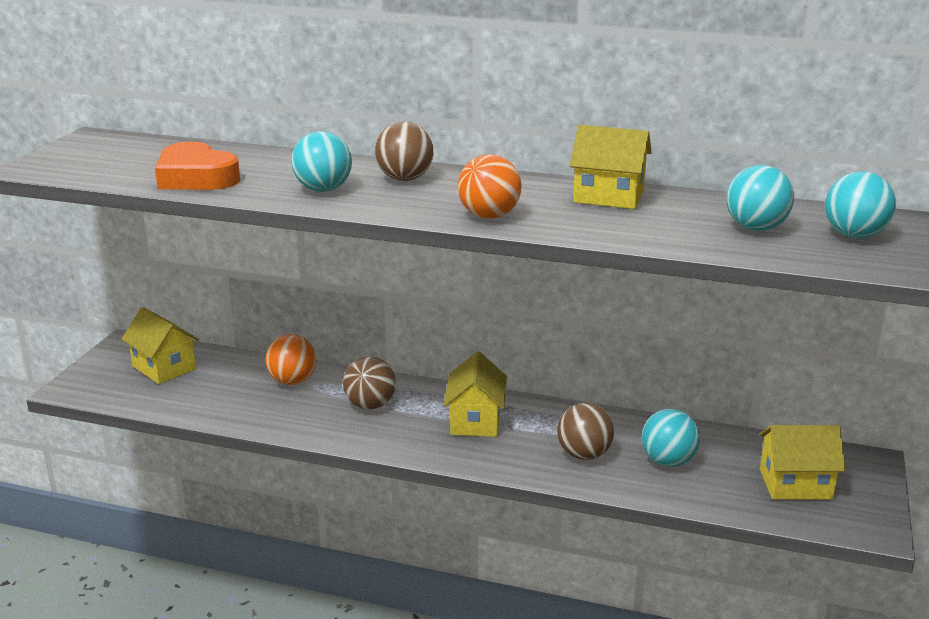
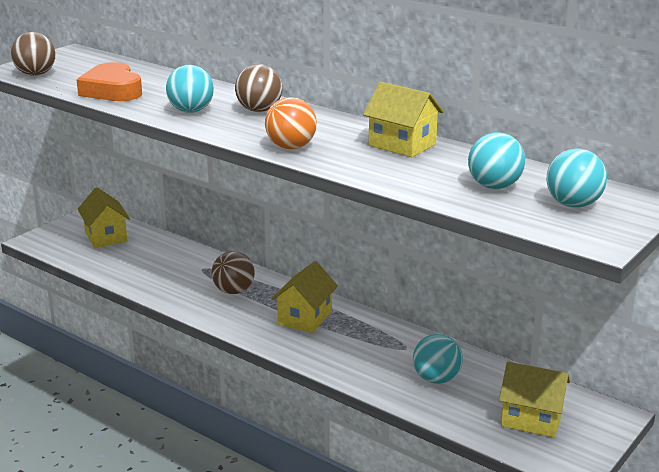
camera: 20 degrees right, 0 degrees up
orange ball [265,334,317,385] -> none
brown ball [557,403,614,460] -> brown ball moved to [11,32,55,76]

